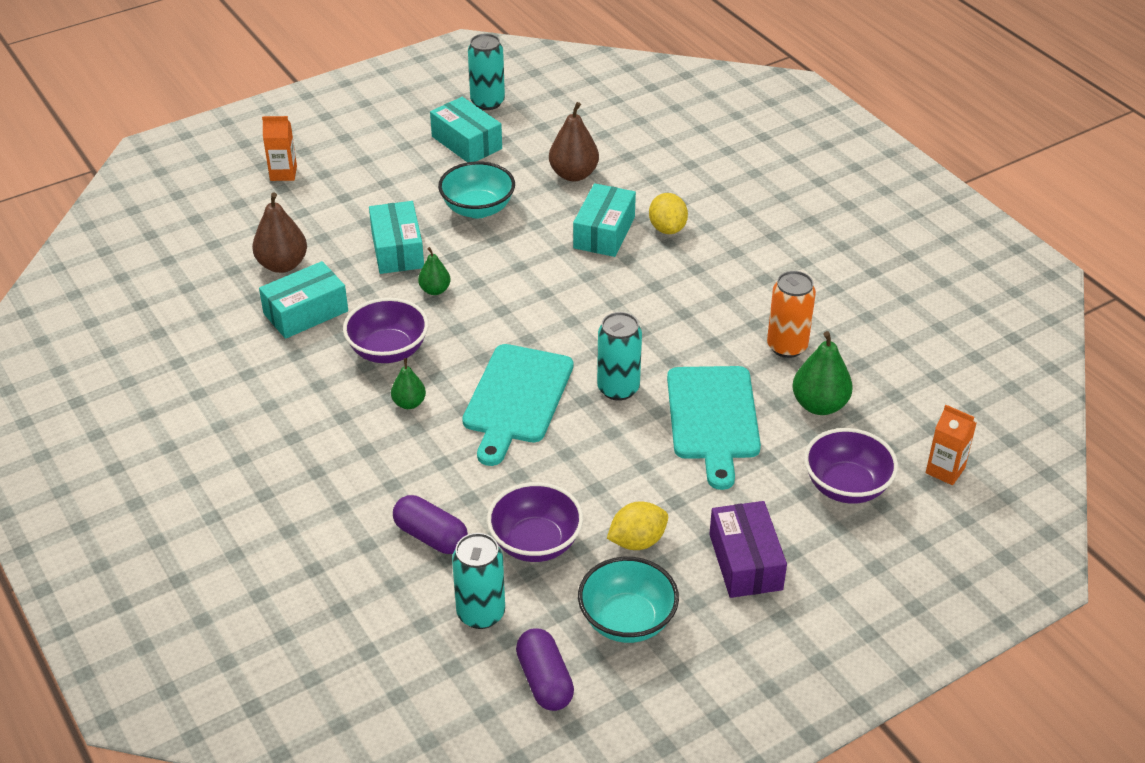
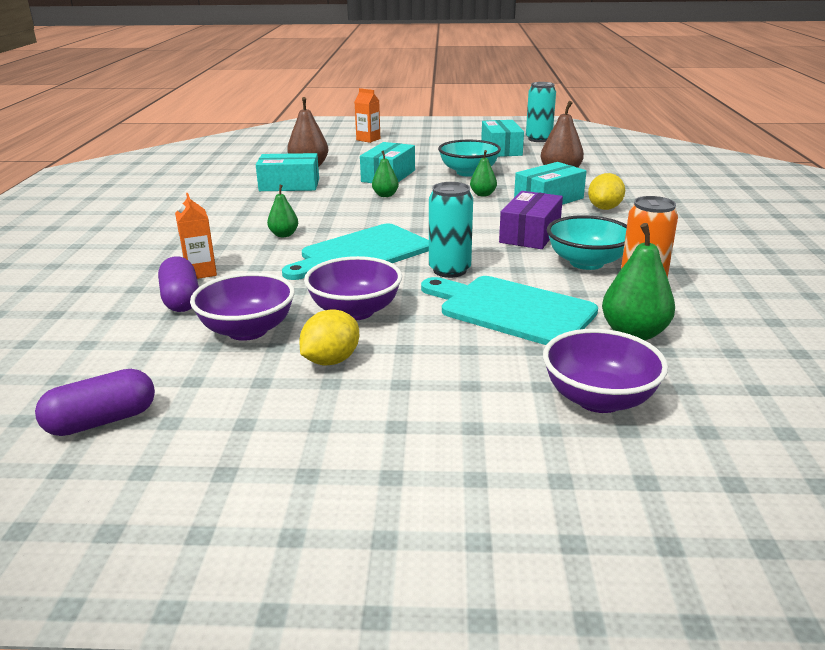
camera: 35 degrees right, 15 degrees down
purple bowl [343,298,428,363] -> purple bowl moved to [304,256,402,320]
turquoise can [452,533,505,629] -> none
purple capsule [516,628,574,711] -> purple capsule turned 45 degrees clockwise [35,369,155,436]
turquoise bowl [578,557,679,643] -> turquoise bowl moved to [547,215,627,270]
yellow lemon [607,501,668,550] -> yellow lemon turned 60 degrees counterclockwise [299,309,359,365]
turquoise cutting board [667,366,761,490] -> turquoise cutting board turned 90 degrees clockwise [421,276,598,345]
purple box [709,501,787,598] -> purple box moved to [499,191,563,249]
orange carton [926,405,977,485] -> orange carton moved to [175,193,217,279]
none -> green pear [470,150,497,197]

